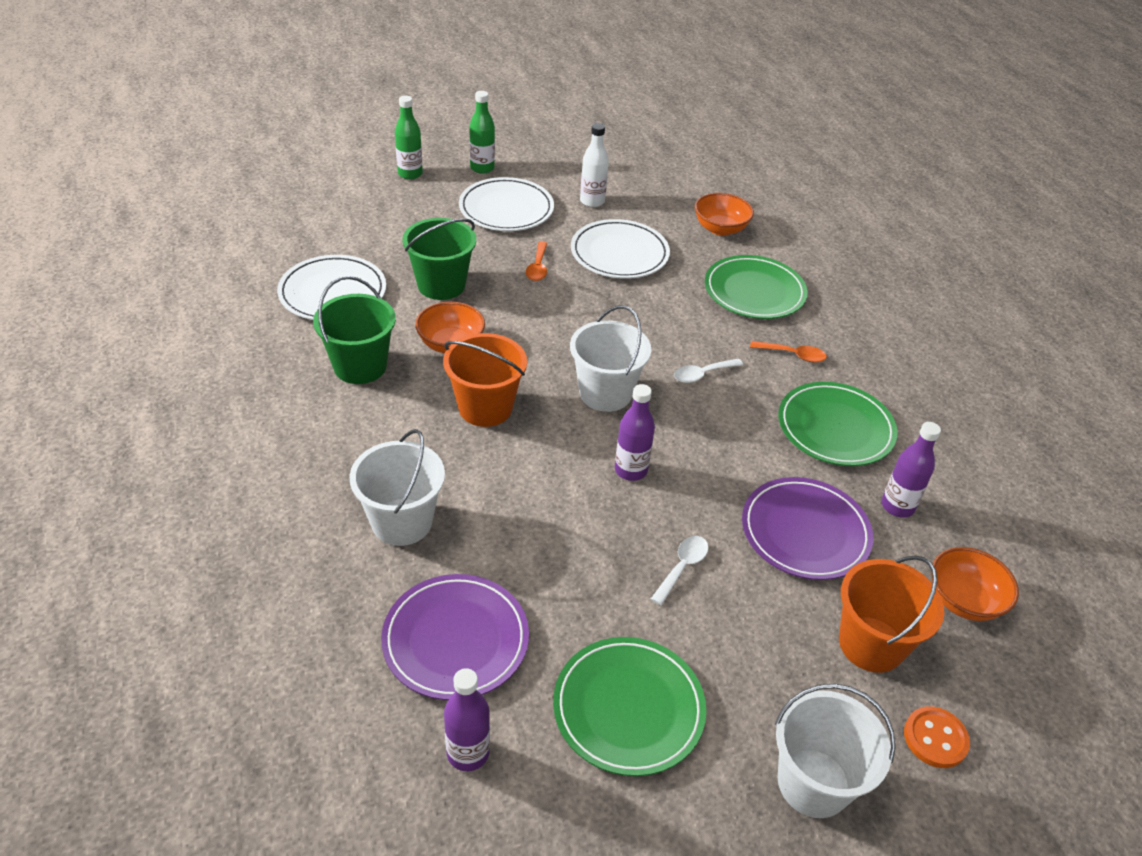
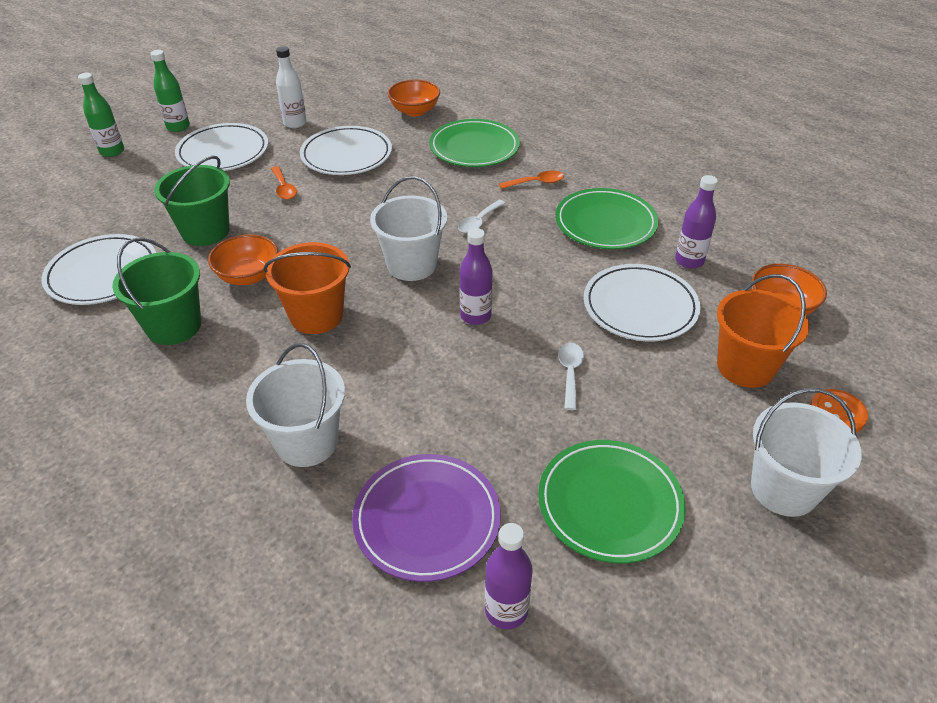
camera: 25 degrees left, 0 degrees up
purple plate [742,477,874,580] -> white plate [584,264,701,341]

